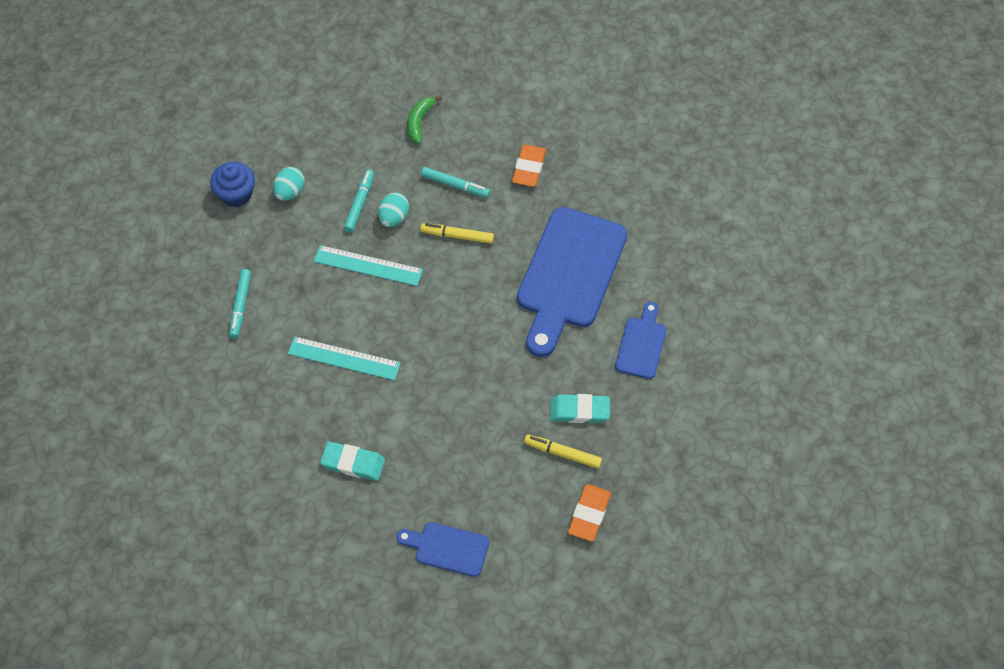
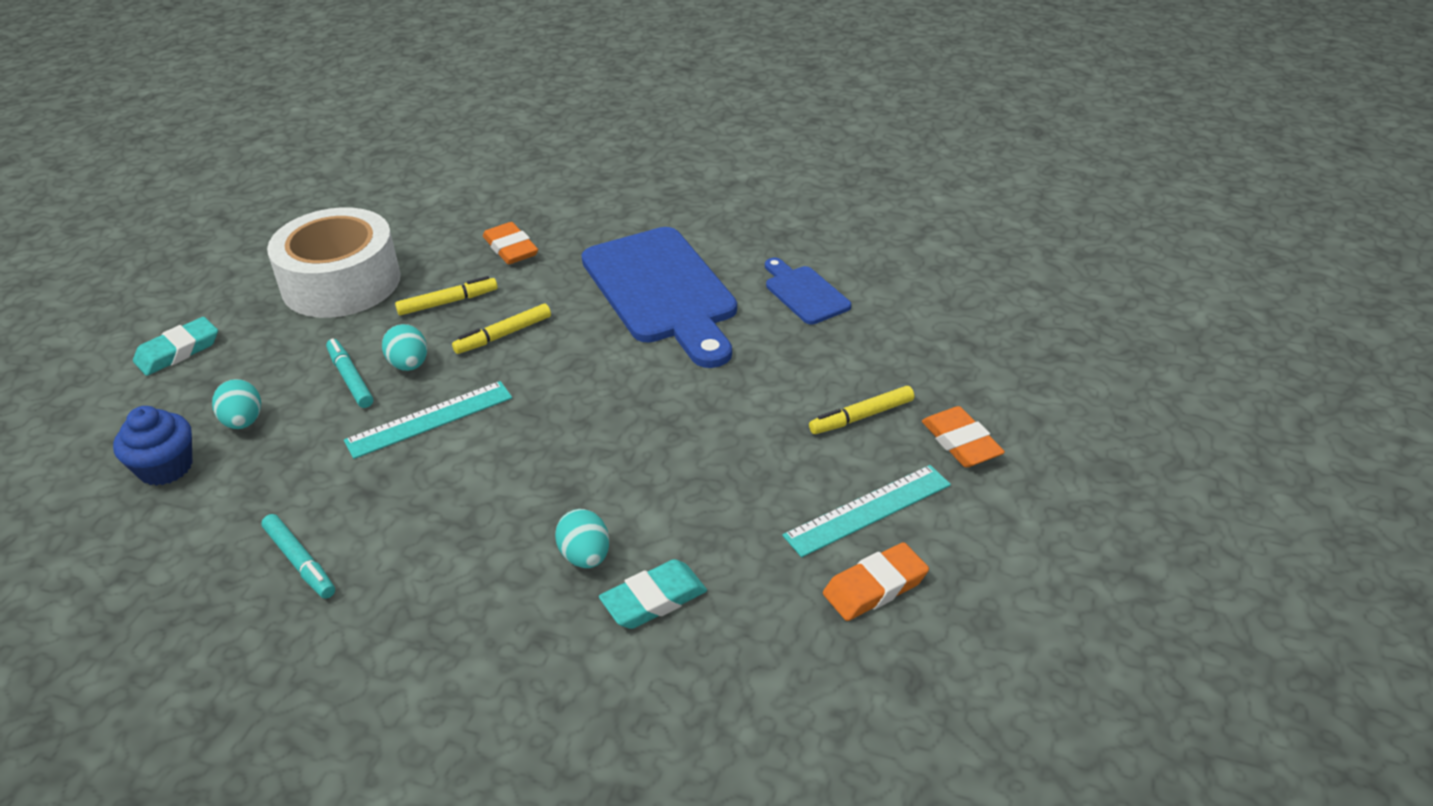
camera: 45 degrees left, 20 degrees down
turquoise ruler [288,336,401,380] -> turquoise ruler moved to [782,465,951,557]
blue cutting board [396,522,489,577] -> orange eraser [823,542,929,621]
green banana [407,95,442,144] -> white tape [267,207,401,318]
turquoise marker [421,167,490,198] -> yellow marker [395,276,498,315]
turquoise eraser [550,394,610,423] -> turquoise eraser moved to [133,317,218,376]
none -> turquoise egg [555,509,609,568]

